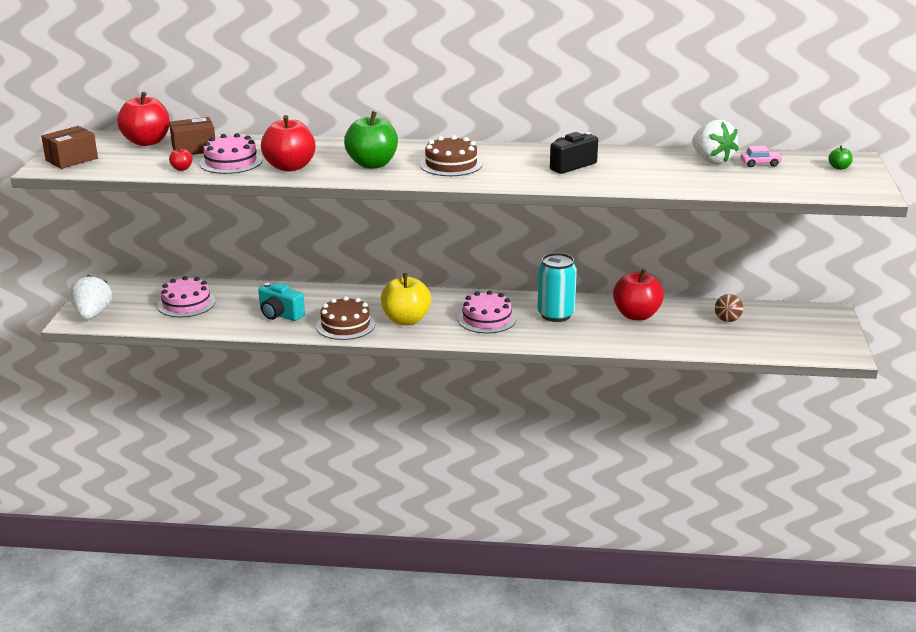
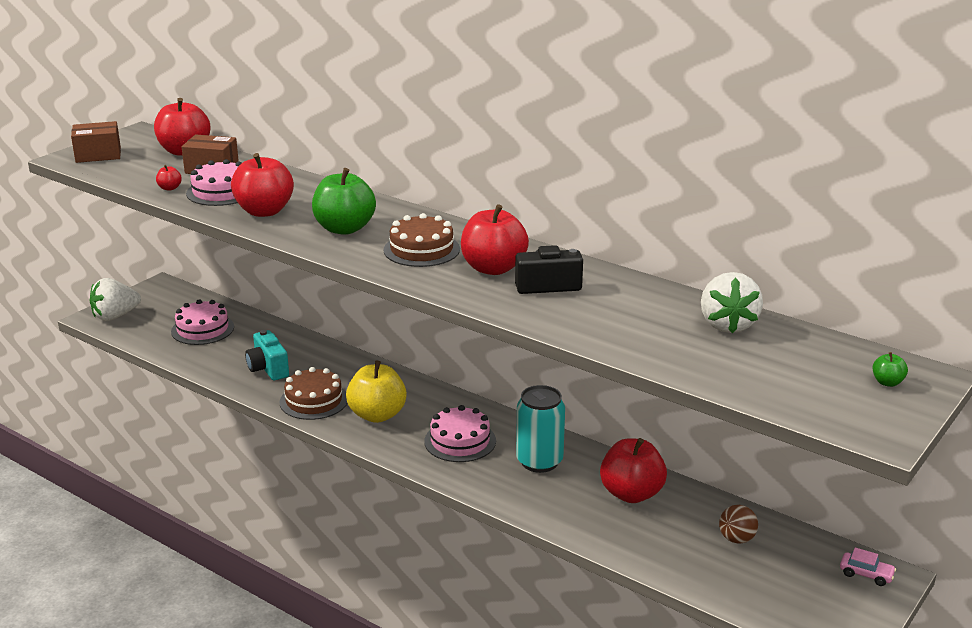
camera: 30 degrees right, 0 degrees up
white strawberry [70,275,112,320] -> white strawberry turned 150 degrees counterclockwise [89,278,141,321]
pink car [741,146,782,167] -> pink car moved to [840,548,896,586]
none -> red apple [461,204,529,275]

